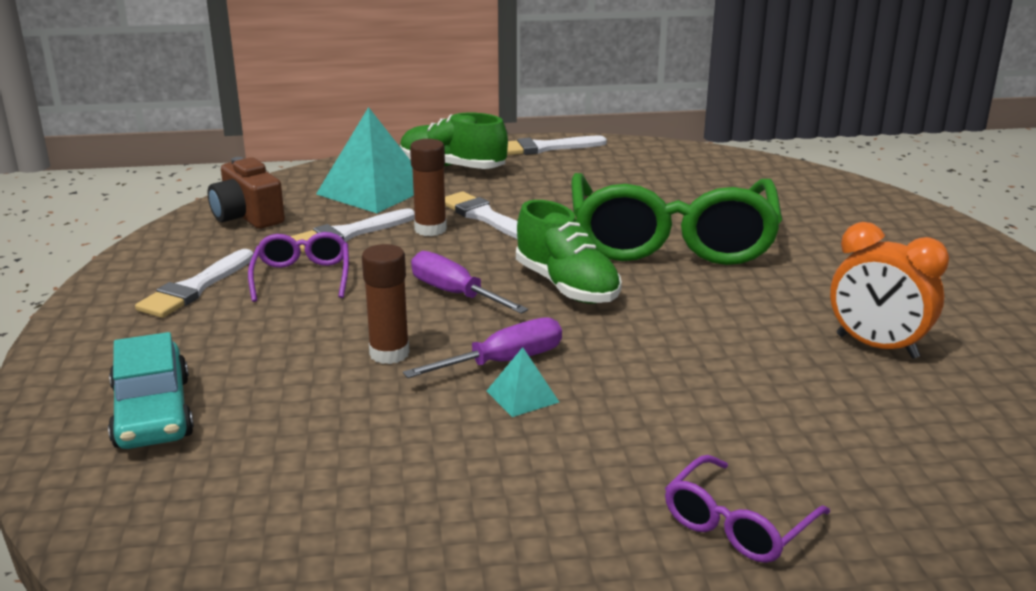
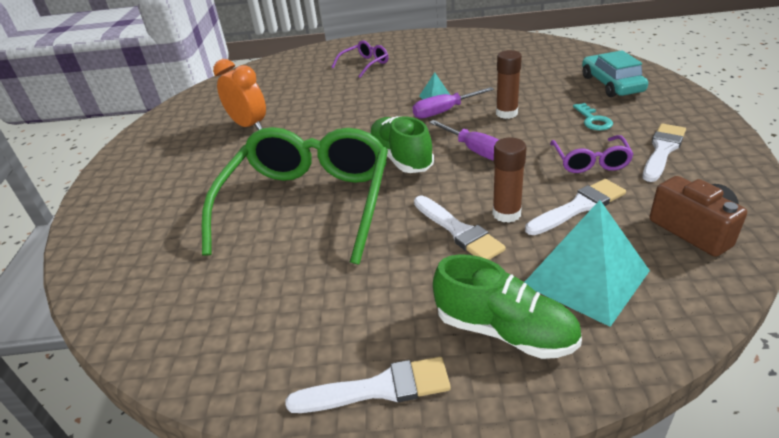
camera: 170 degrees left, 10 degrees up
none -> turquoise key [573,103,613,130]

